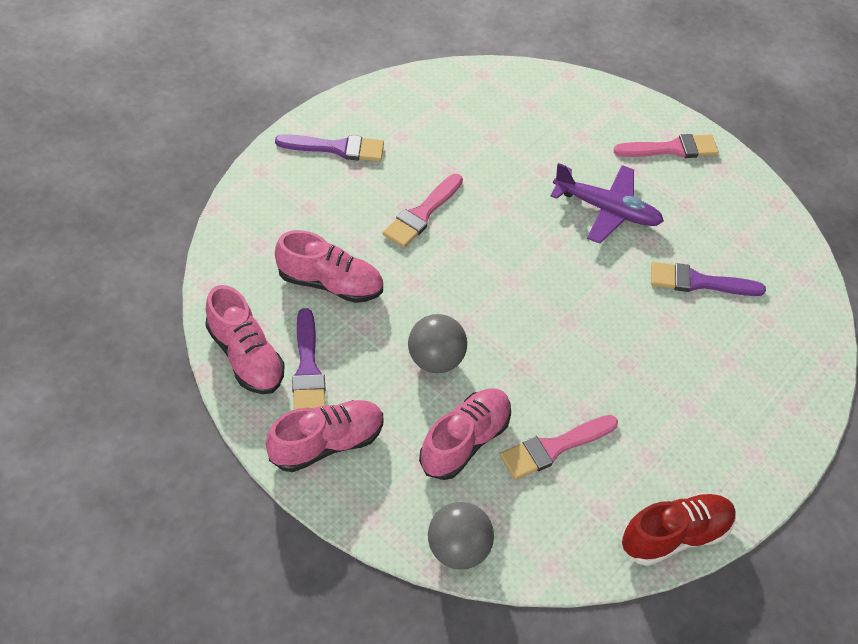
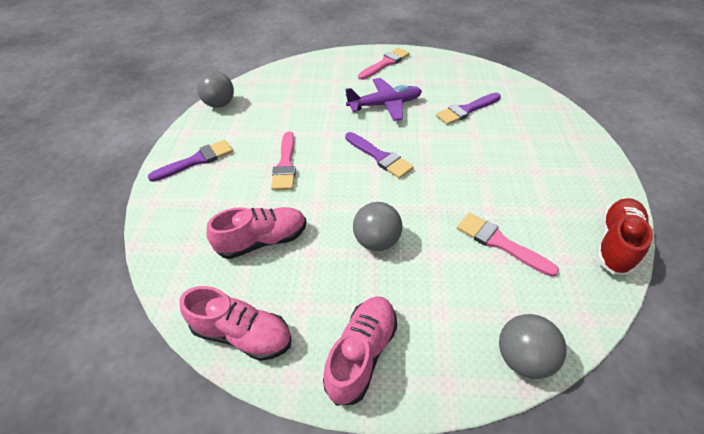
camera: 30 degrees left, 5 degrees down
purple brush [292,308,326,410] -> purple brush moved to [345,132,414,179]
pink shoe [419,388,511,480] -> none
pink brush [500,415,618,480] -> pink brush turned 105 degrees clockwise [457,213,559,277]
none -> grey ball [197,71,234,108]

